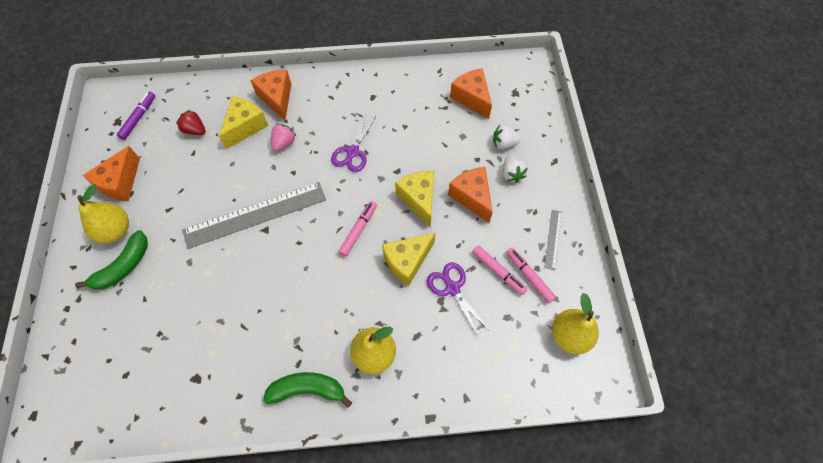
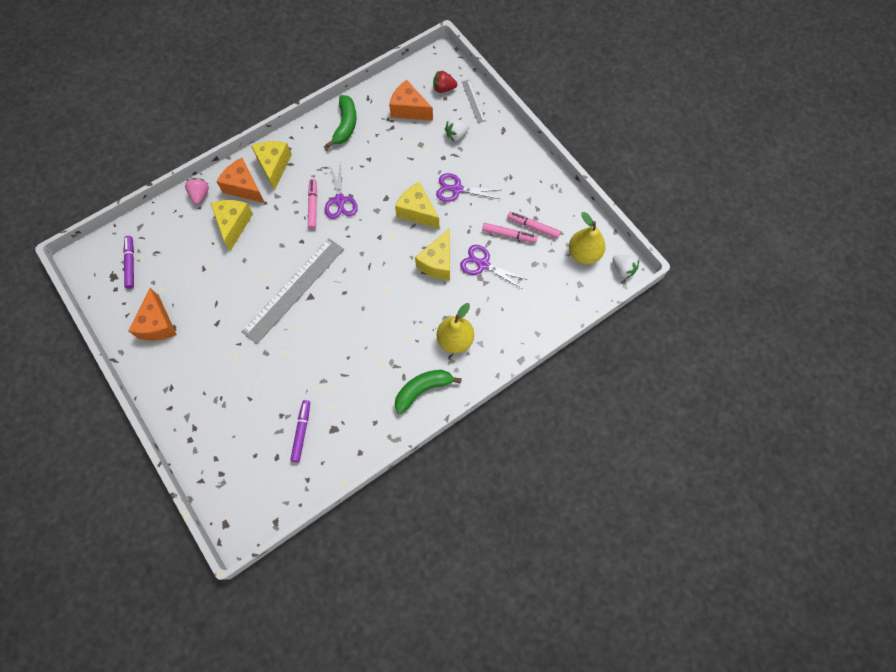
camera: 30 degrees left, 5 degrees up
green banana [75,230,148,290] -> green banana moved to [326,95,357,148]
yellow pear [77,184,129,243] -> none
red strawberry [176,110,206,135] -> red strawberry moved to [433,71,457,93]
pink strawberry [271,123,296,152] -> pink strawberry moved to [185,178,209,205]
pink marker [339,201,377,256] -> pink marker moved to [308,179,317,229]
orange cheese [448,167,493,223] -> purple scissors [436,173,500,202]
white strawberry [503,156,528,183] -> white strawberry moved to [613,255,639,279]
grey ruler [545,210,562,270] -> grey ruler moved to [462,80,486,123]
none -> yellow cheese [251,141,291,191]
none -> purple marker [290,400,310,462]

